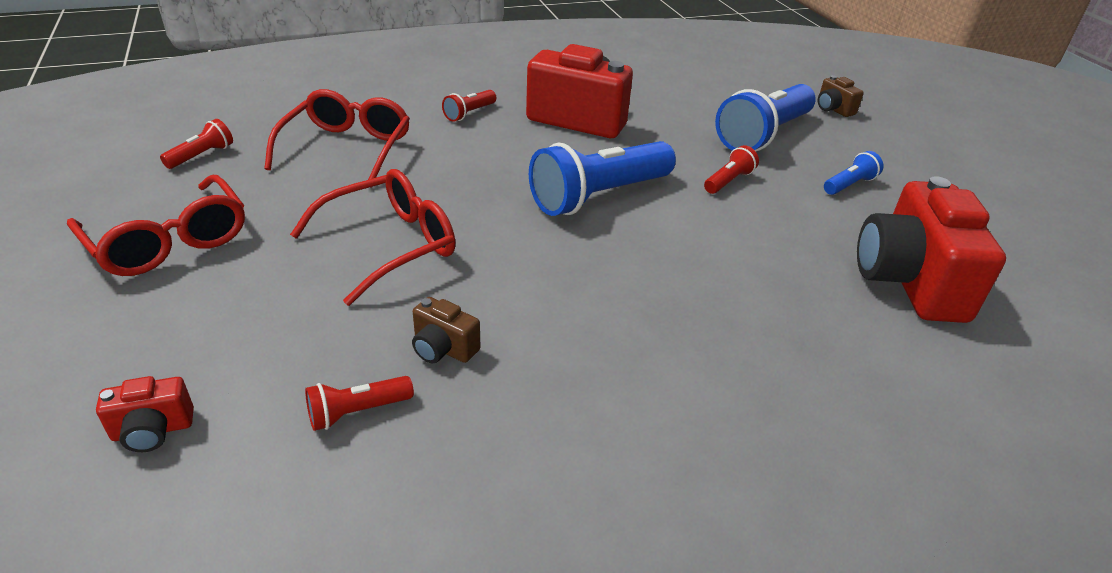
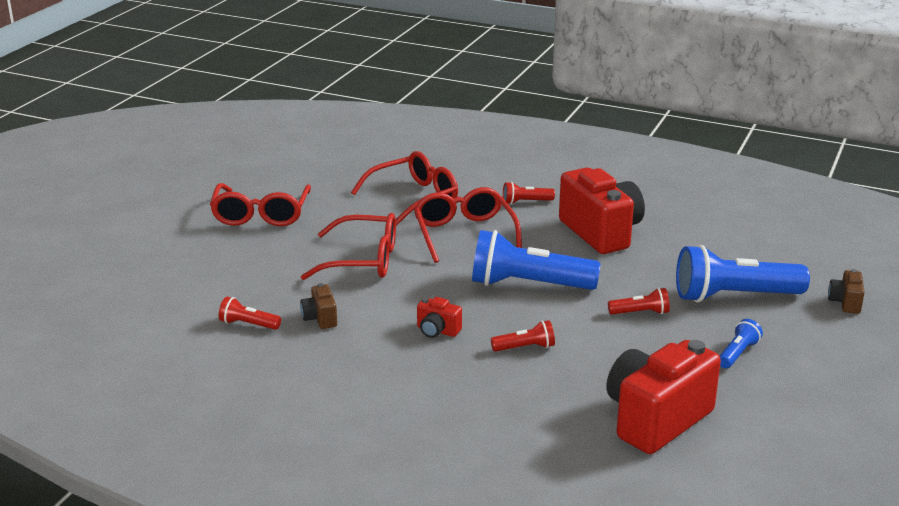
camera: 45 degrees right, 10 degrees down
red camera [96,376,194,452] -> red camera moved to [417,297,462,338]
red flashlight [160,119,233,169] -> red flashlight moved to [491,320,555,352]
blue flashlight [824,151,883,195] -> blue flashlight turned 60 degrees counterclockwise [720,319,763,368]
none -> red glasses [414,187,522,263]

